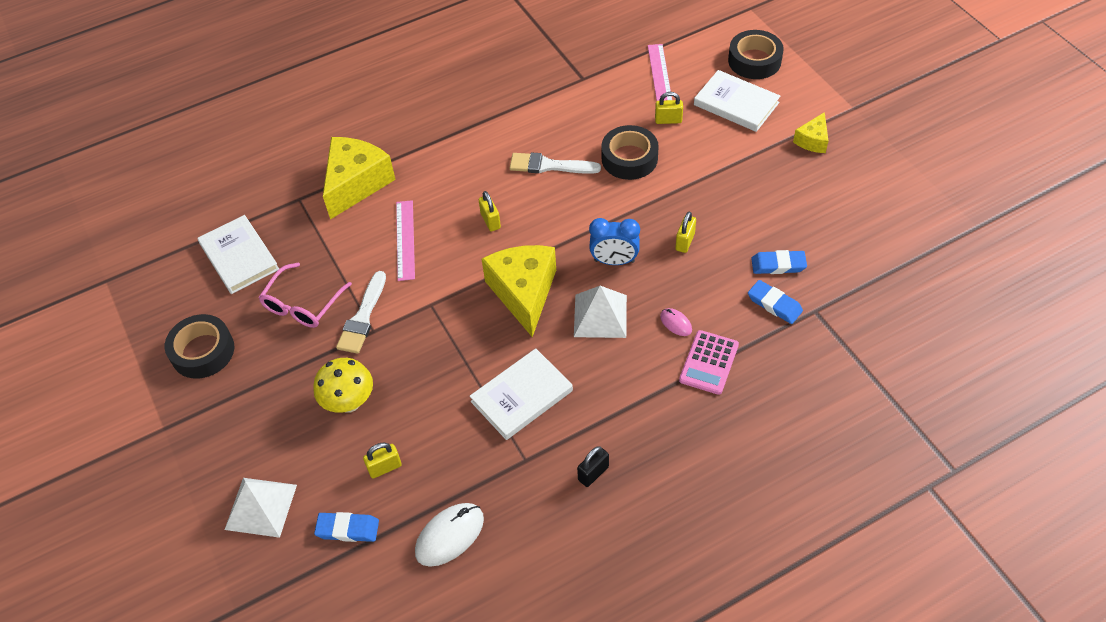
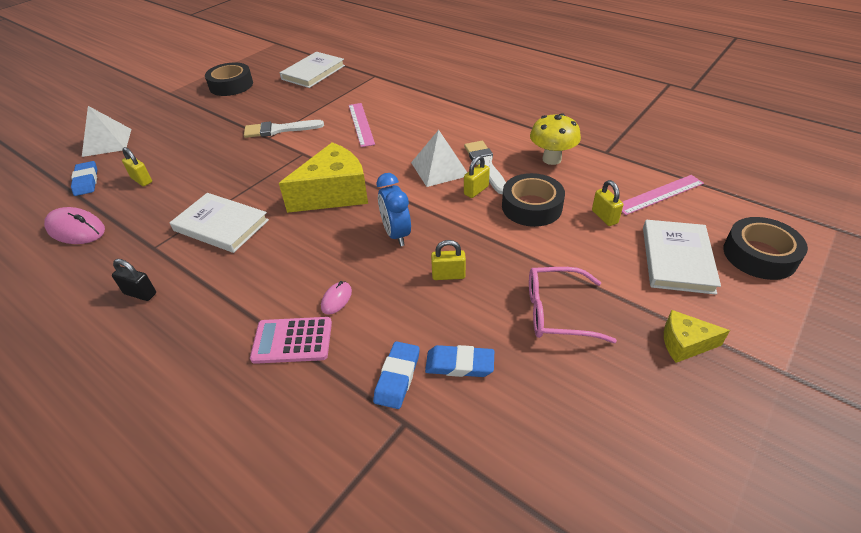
camera: 65 degrees right, 10 degrees down
pink glasses [258,263,352,328] -> pink glasses moved to [529,267,617,343]
yellow mushroom [313,358,373,413] -> yellow mushroom moved to [530,113,581,165]
yellow cheese [323,137,396,219] -> none
pink ruler [396,200,415,281] -> pink ruler turned 75 degrees counterclockwise [349,103,375,147]
white mouse [415,503,484,567] -> pink mouse [44,207,105,244]
yellow padlock [479,191,501,232] -> yellow padlock moved to [464,155,490,198]
white pyramid [574,286,627,338] -> white pyramid moved to [411,130,468,187]
blue eraser [751,250,807,274] -> blue eraser turned 60 degrees counterclockwise [425,345,494,377]

